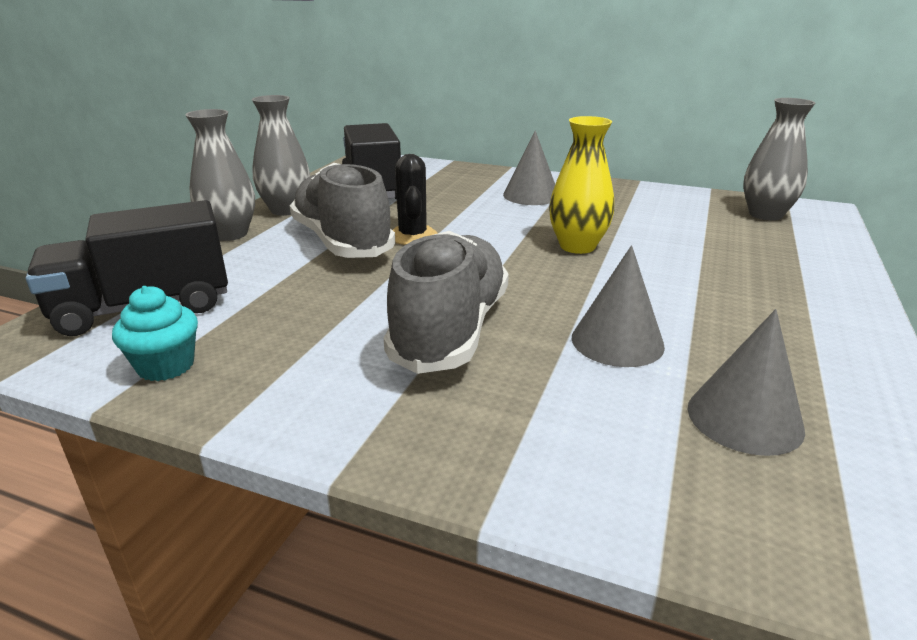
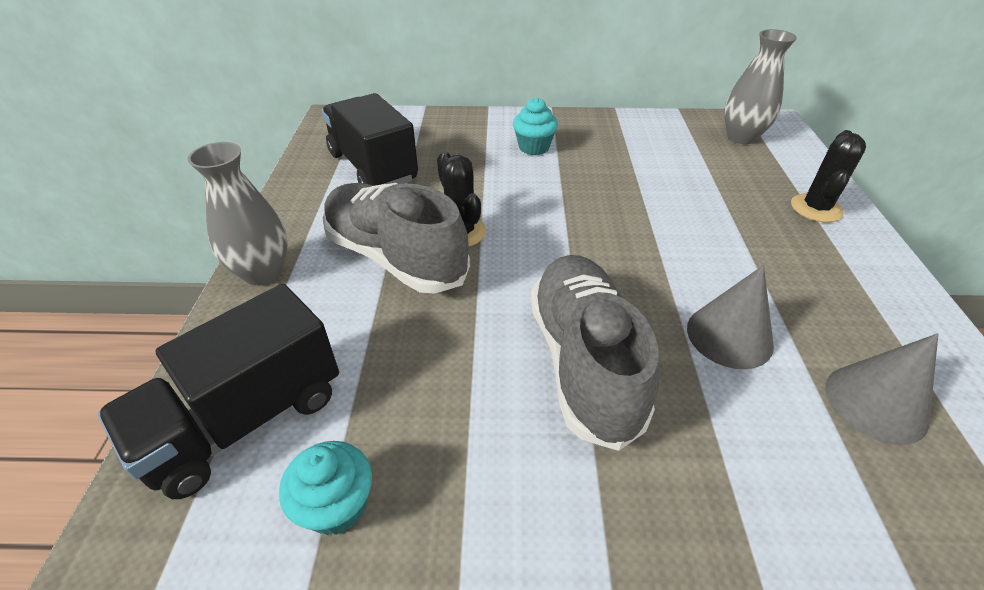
camera: 20 degrees left, 15 degrees up
grey vase [252,95,310,216] -> none
grey cone [503,131,555,205] -> turquoise cupcake [513,98,558,155]
yellow vase [549,116,614,254] -> none
none -> black cactus [791,130,866,222]

